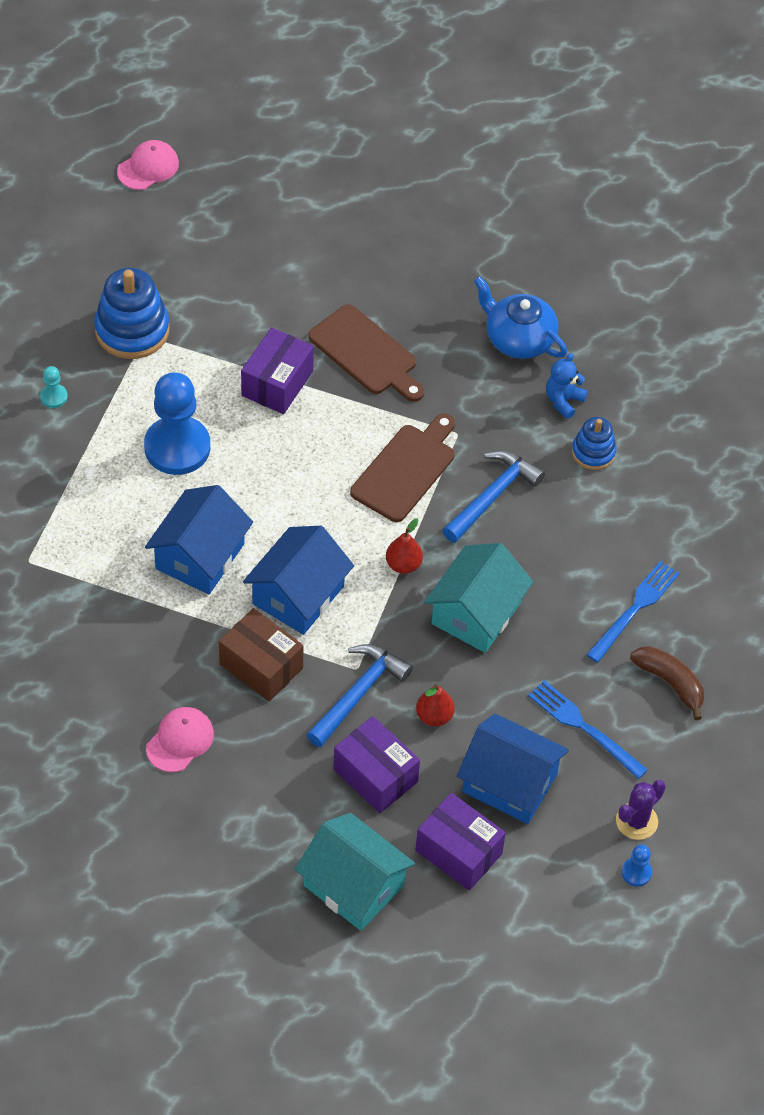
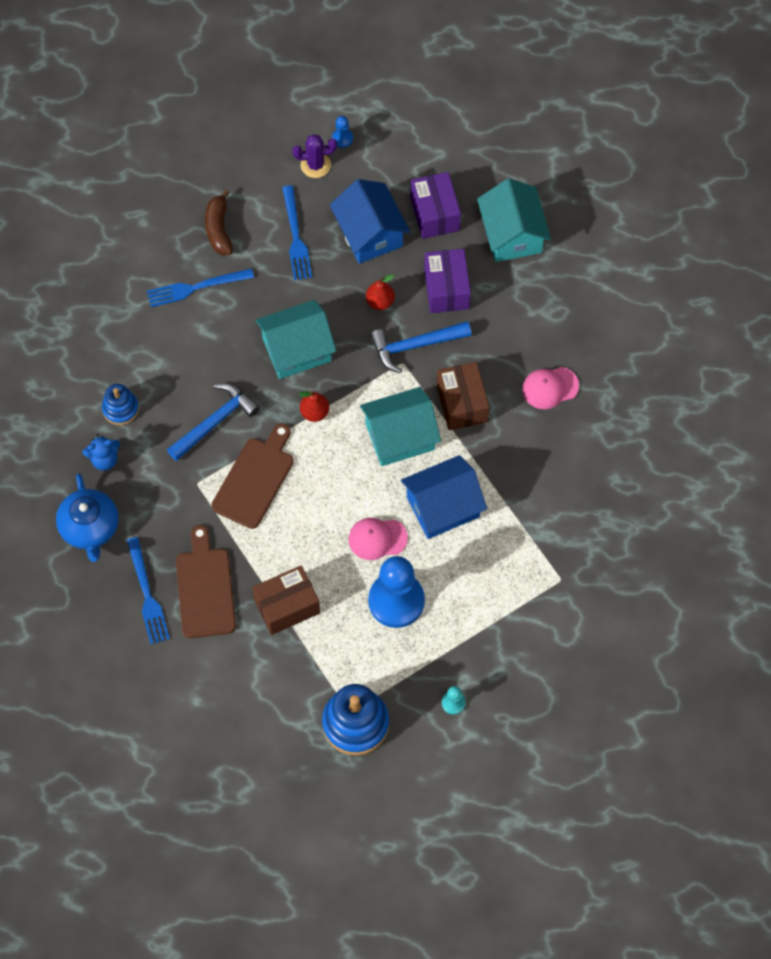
camera: 140 degrees left, 10 degrees up
pink cap [117,140,179,190] -> pink cap moved to [349,518,408,560]
purple box [241,327,314,414] -> brown box [252,565,320,635]
blue house [243,526,354,635] -> turquoise house [360,387,441,466]
brown cutting board [350,413,455,522] -> brown cutting board turned 135 degrees clockwise [211,423,293,529]
blue hammer [442,450,545,543] -> blue hammer turned 150 degrees clockwise [167,383,260,461]
none -> blue fork [127,537,170,644]

